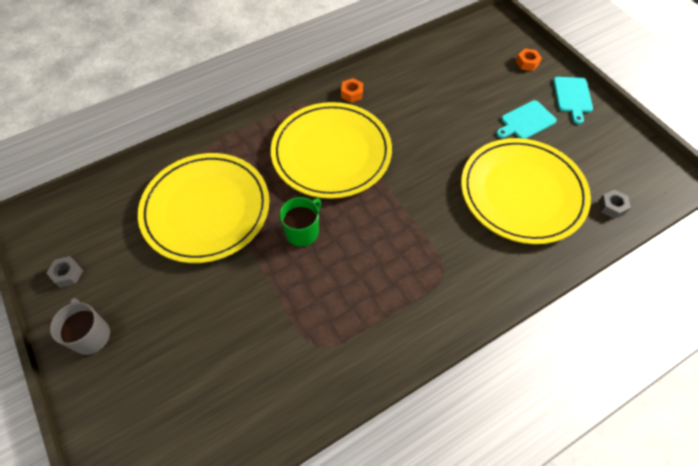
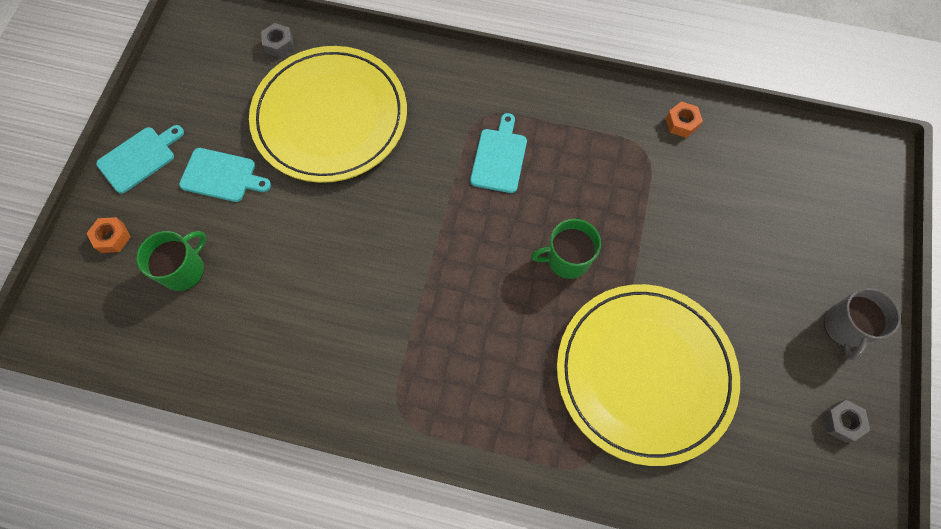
camera: 135 degrees left, 10 degrees up
yellow plate [271,102,392,199] -> none
orange nut [341,78,363,103] -> orange nut moved to [666,101,703,138]
none -> green mug [136,231,206,291]
none -> turquoise cutting board [470,113,527,193]

